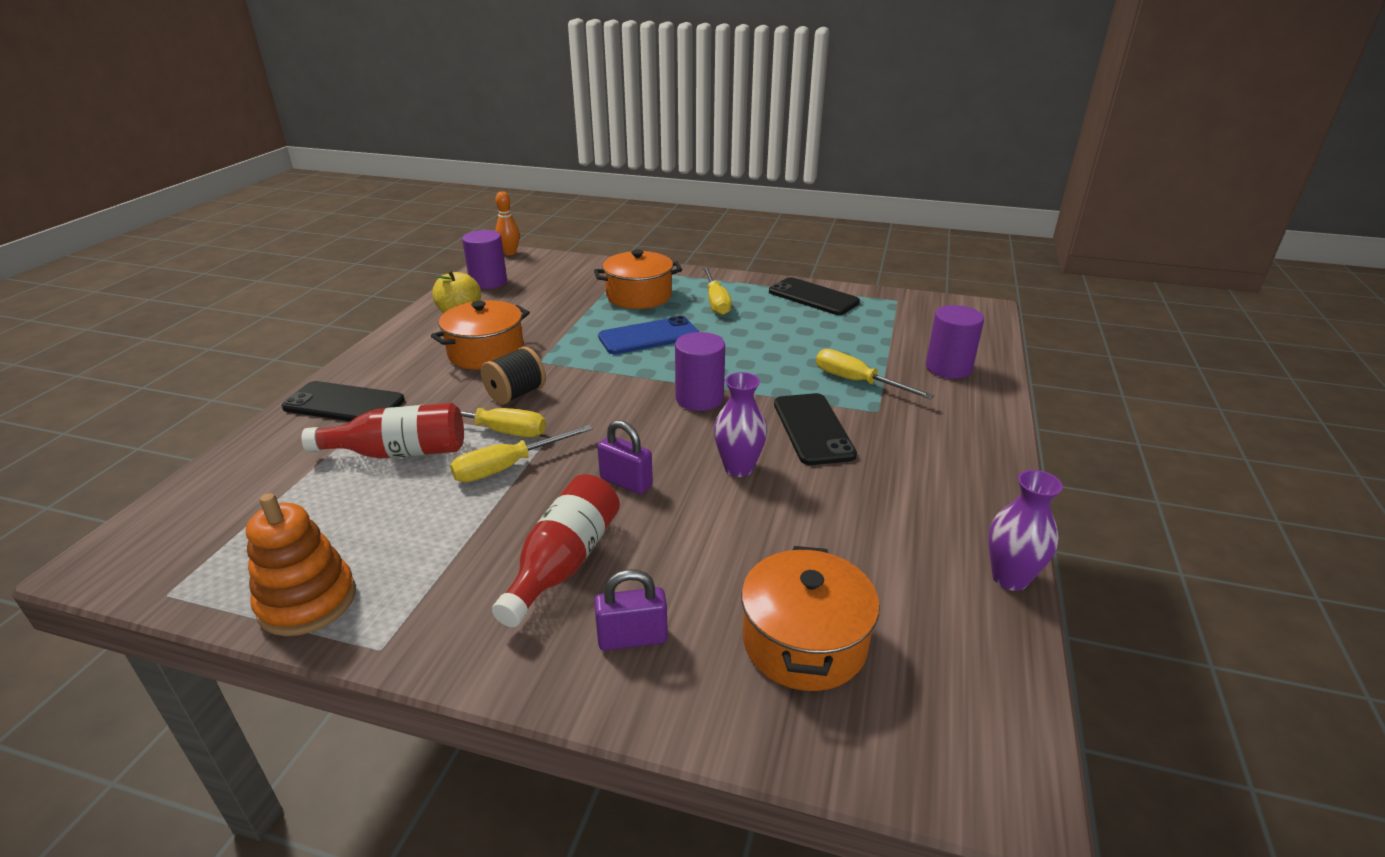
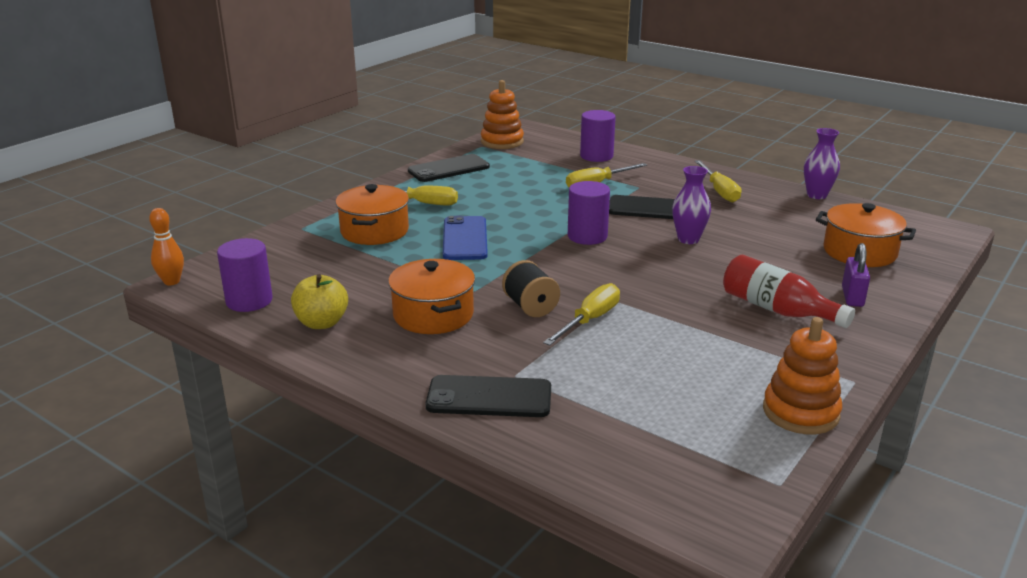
camera: 70 degrees left, 5 degrees down
black phone [282,381,405,421] -> black phone turned 60 degrees clockwise [426,375,551,417]
red bottle [302,403,464,459] -> none
yellow screwdriver [450,425,593,482] -> yellow screwdriver moved to [695,160,741,202]
purple padlock [597,420,653,494] -> none
none -> orange stacking toy [481,80,524,149]

